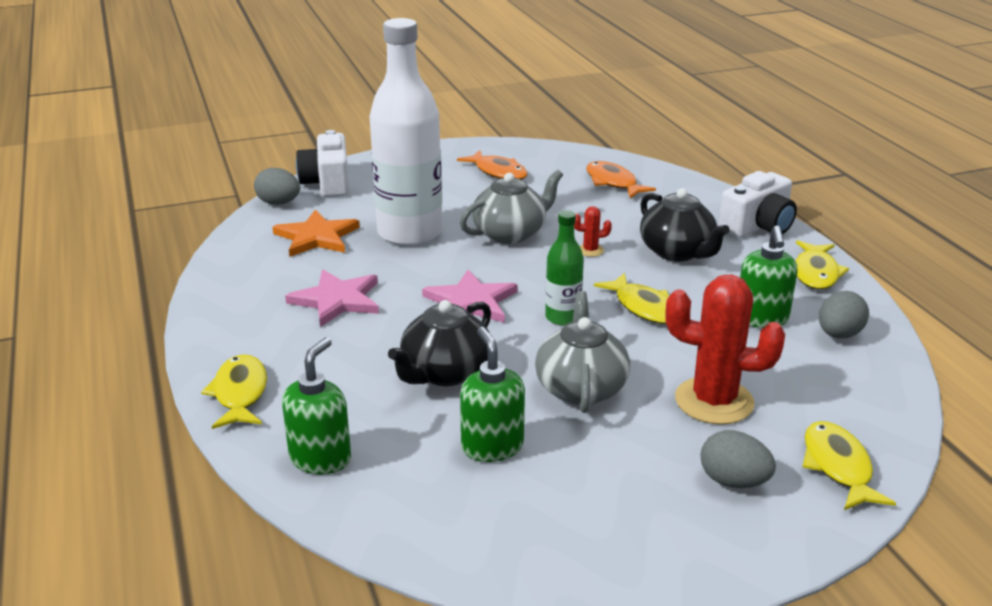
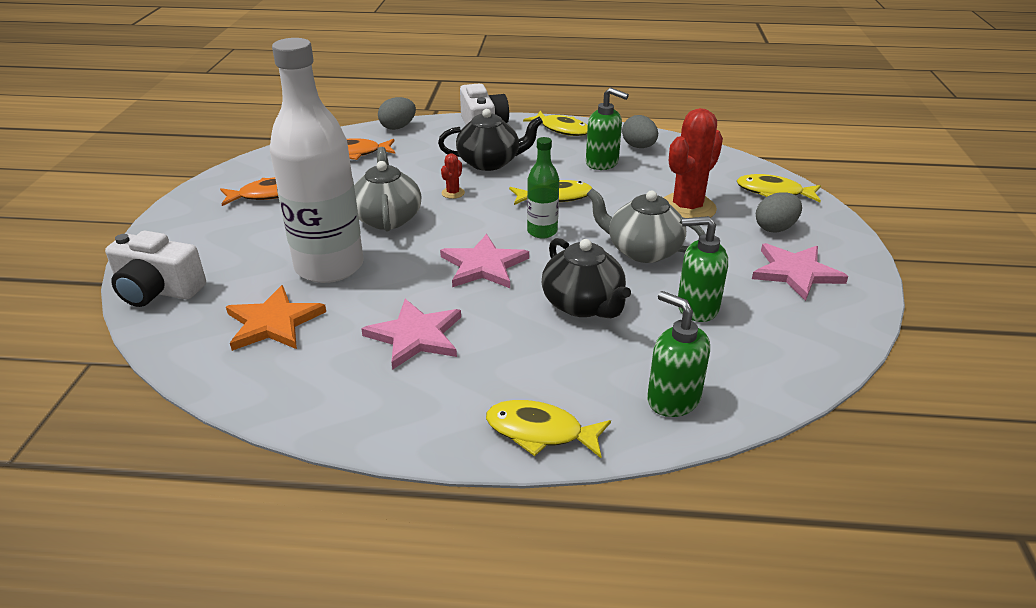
camera: 65 degrees left, 5 degrees up
grey egg [254,168,300,205] -> grey egg moved to [378,97,416,130]
none -> pink star [752,243,848,301]

